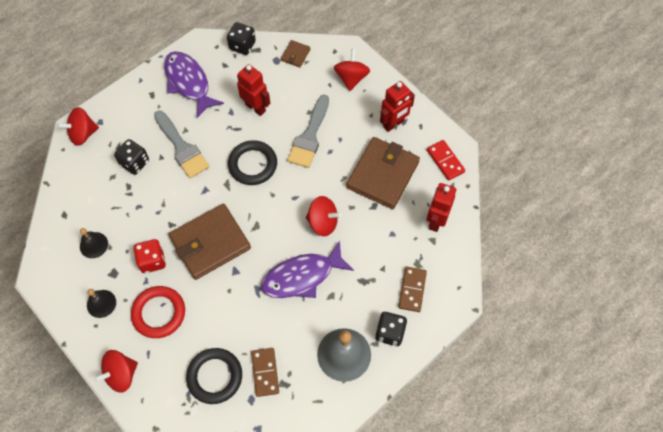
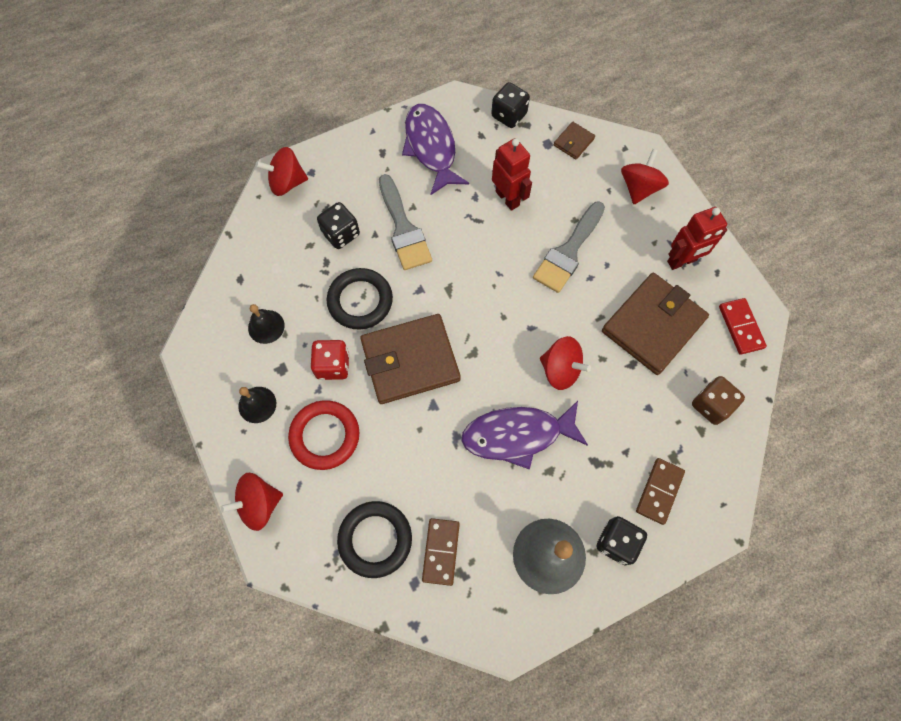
camera: 15 degrees right, 5 degrees up
black ring [228,140,277,185] -> black ring moved to [327,268,393,330]
red robot [427,183,456,232] -> brown dice [692,376,745,425]

